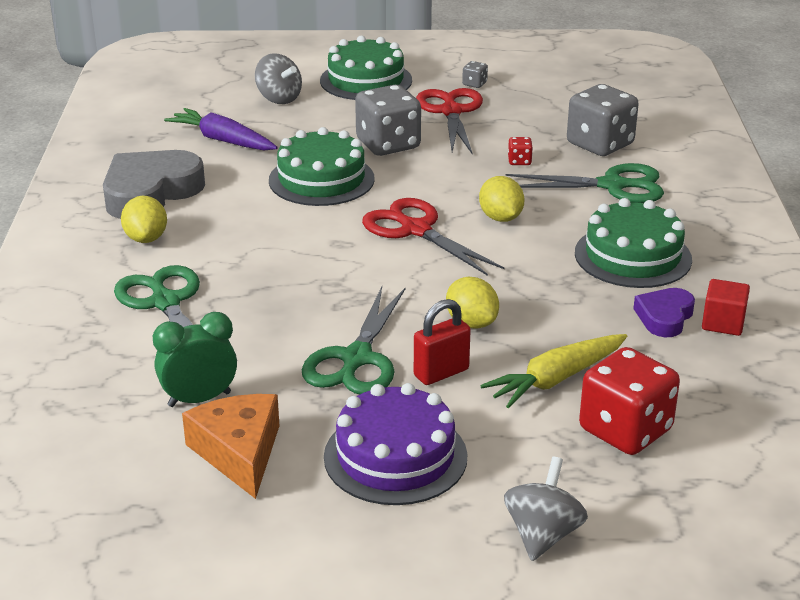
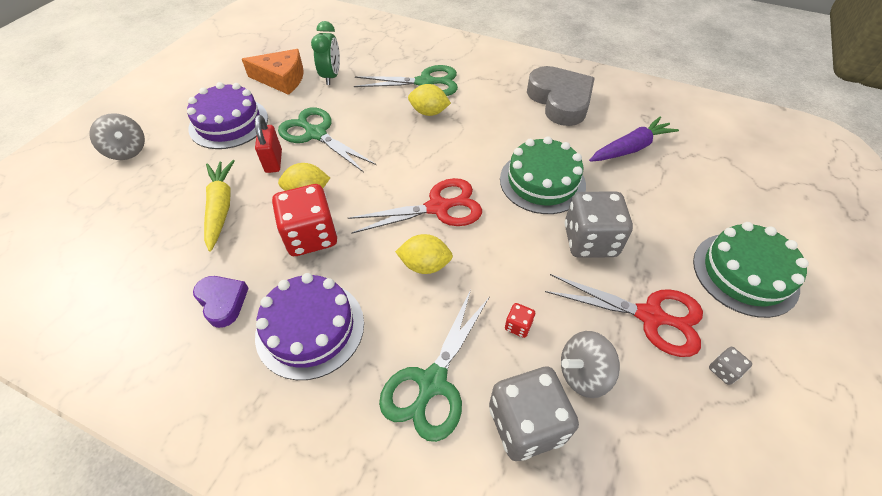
camera: 115 degrees right, 20 degrees up
yellow lemon [121,196,167,243] -> yellow lemon moved to [408,84,451,116]
grey spinning top [255,53,302,104] -> grey spinning top moved to [561,331,620,398]
green cake [575,198,692,288] -> purple cake [255,273,364,380]
red dice [579,347,680,455] -> red dice moved to [272,184,337,256]
red cube [702,279,750,336] -> none

